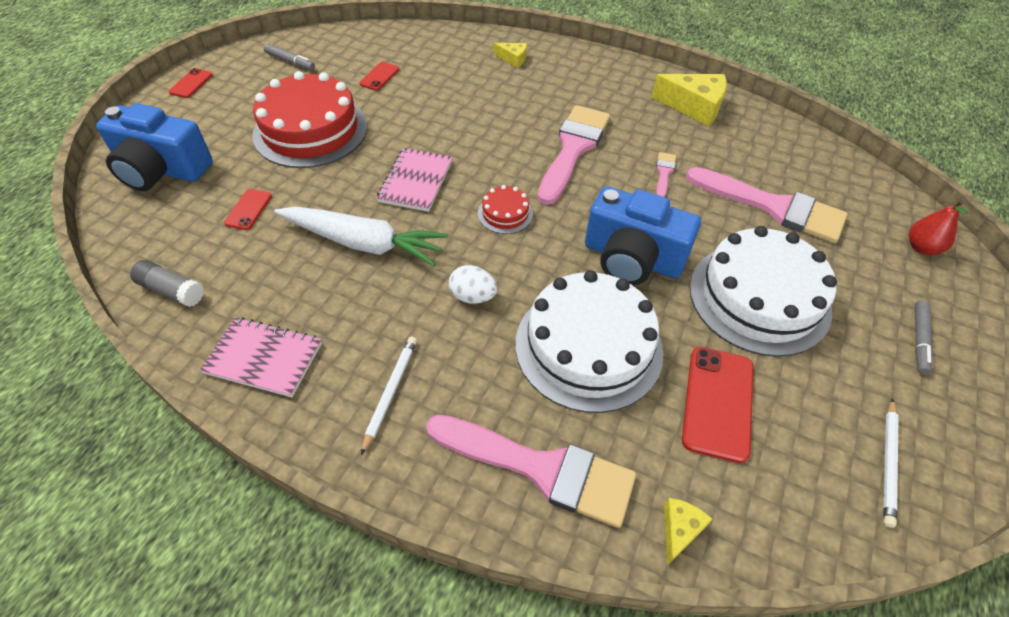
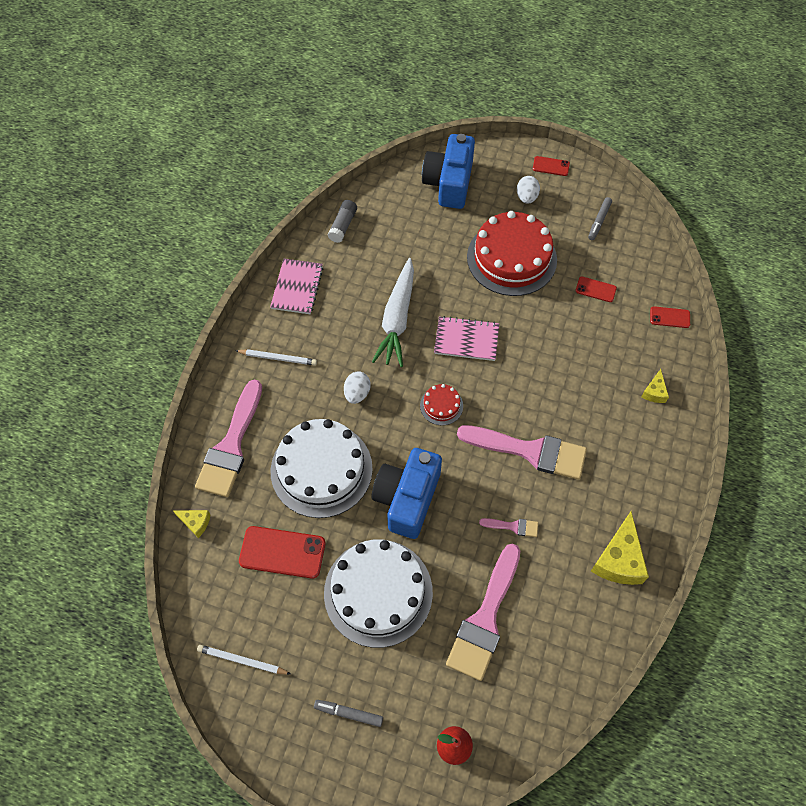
camera: 85 degrees right, 10 degrees up
red phone [224,189,272,230] -> red phone moved to [650,306,690,328]
none -> white egg [517,176,540,204]

